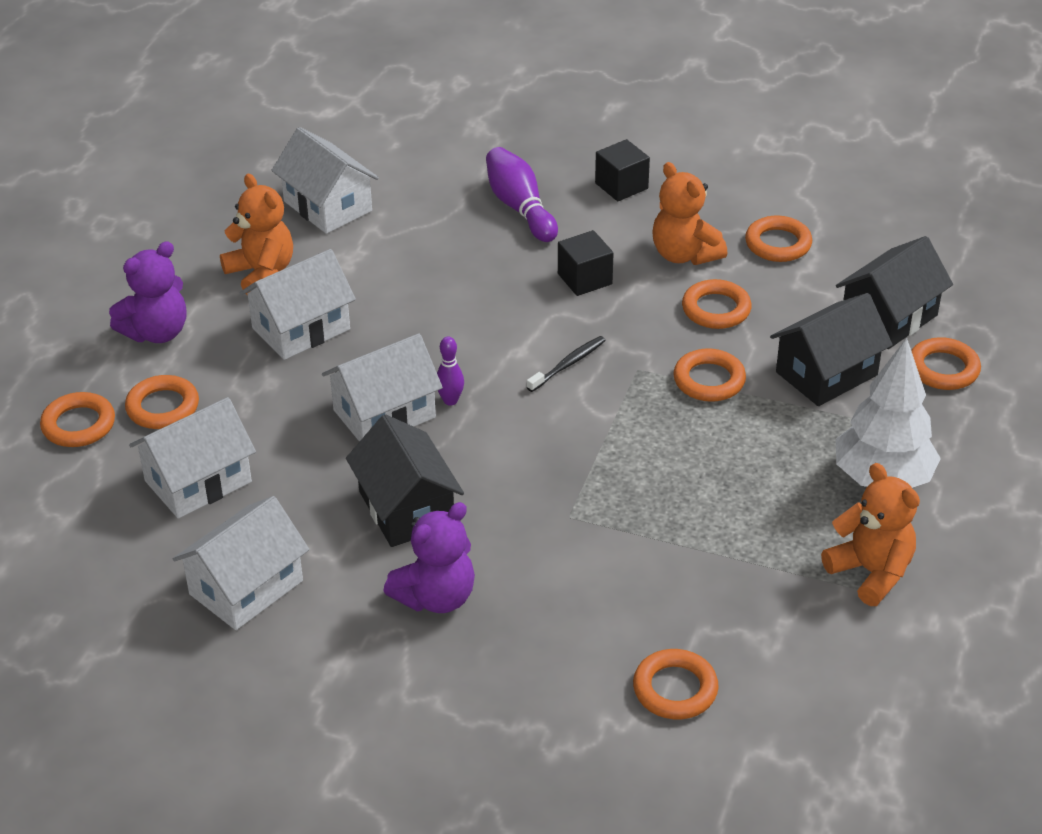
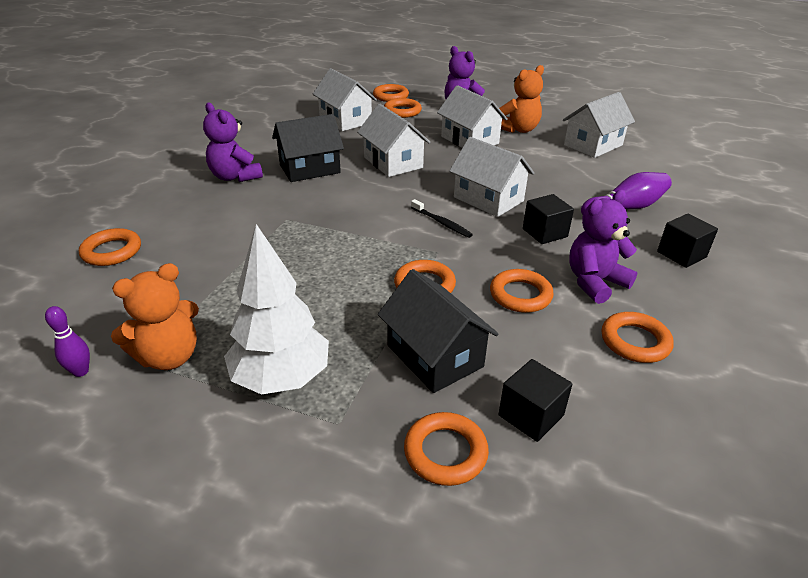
camera: 90 degrees right, 5 degrees down
white house [173,496,309,630] -> white house moved to [449,137,534,217]
purple bowling pin [437,336,464,406] -> purple bowling pin moved to [45,306,90,377]
orange teddy bear [652,162,728,265] -> purple teddy bear [569,190,638,304]
black house [836,236,953,349] -> black cube [498,359,573,442]

